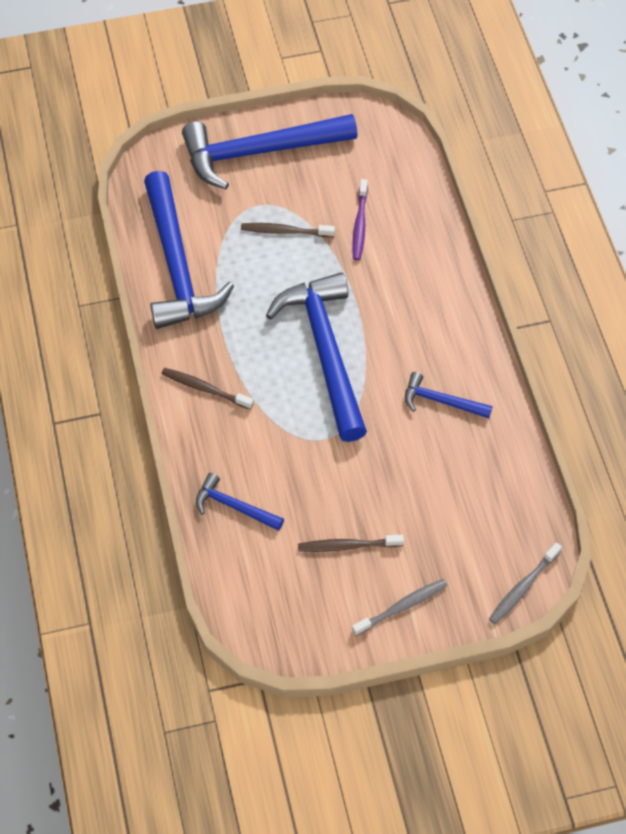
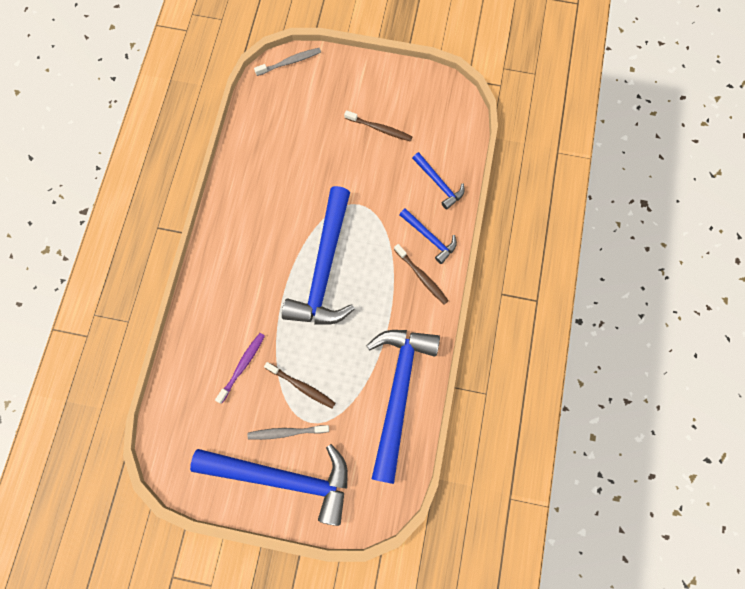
camera: 155 degrees left, 15 degrees up
grey toothbrush [352,579,447,636] -> grey toothbrush moved to [248,425,329,440]
blue hammer [405,372,493,418] -> blue hammer moved to [399,208,457,264]

